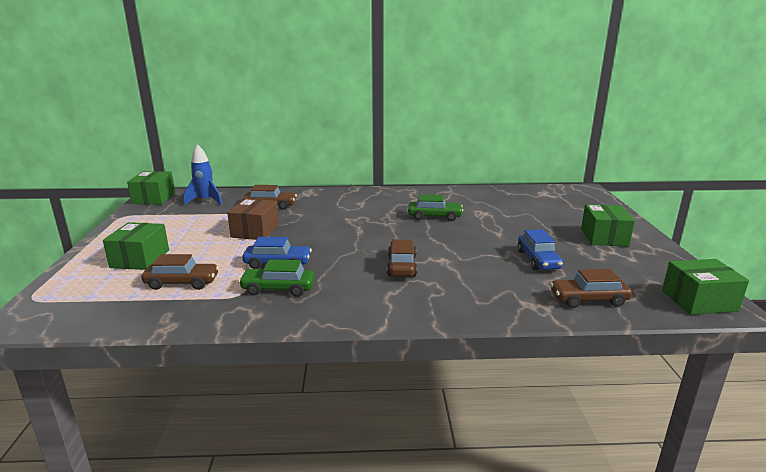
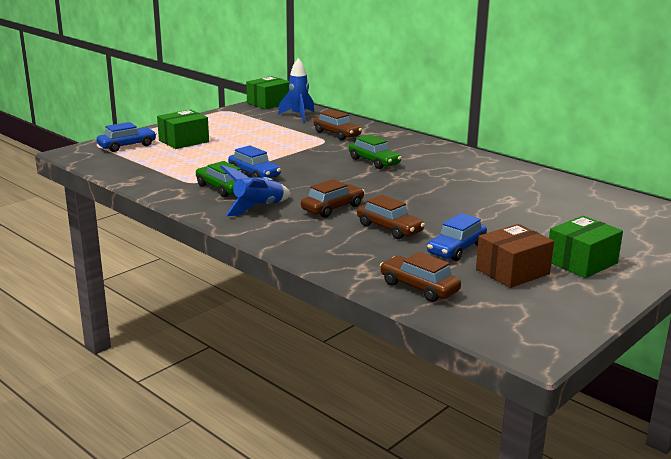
camera: 45 degrees right, 0 degrees up
brown car [141,254,219,290] -> brown car moved to [357,195,425,239]
brown box [227,198,279,240] -> brown box moved to [476,224,554,288]
green car [408,194,463,221] -> green car moved to [349,134,402,169]
green box [662,259,749,315] -> none
none -> blue car [97,122,157,152]
none -> blue rocket [220,165,291,216]

